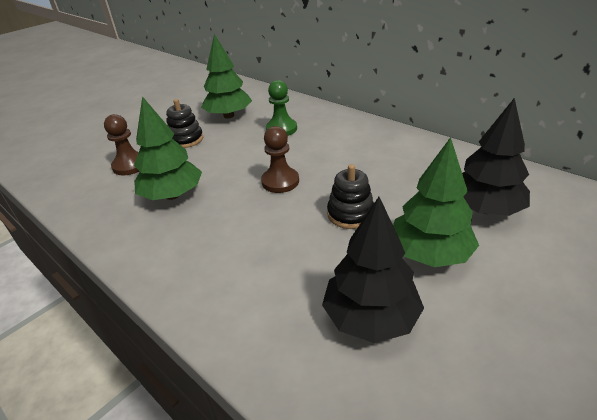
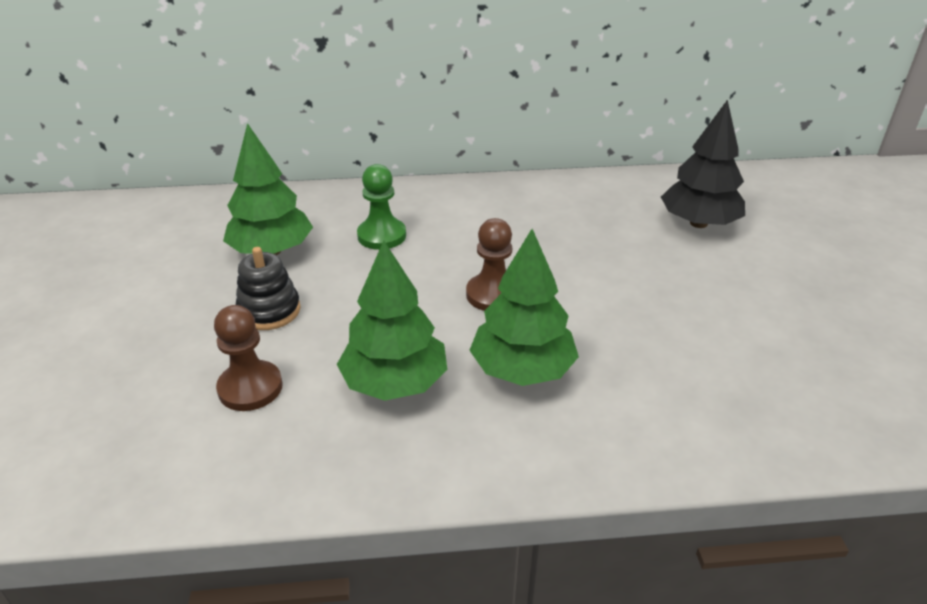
camera: 50 degrees left, 0 degrees up
black tree [322,197,424,343] -> none
black stacking toy [327,164,374,229] -> none
green tree [393,137,479,267] -> green tree moved to [469,229,579,386]

